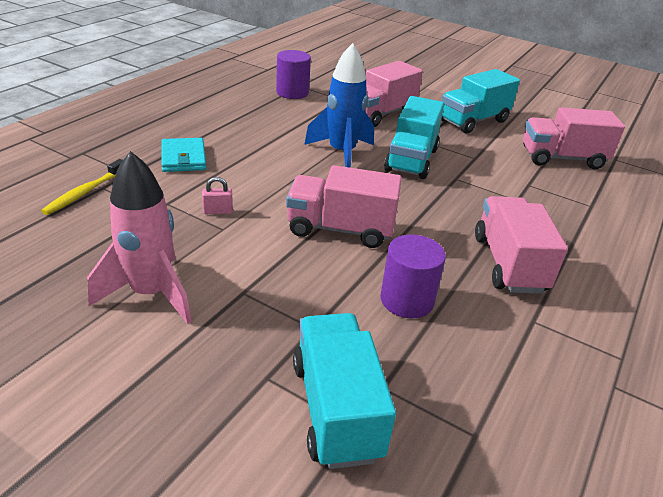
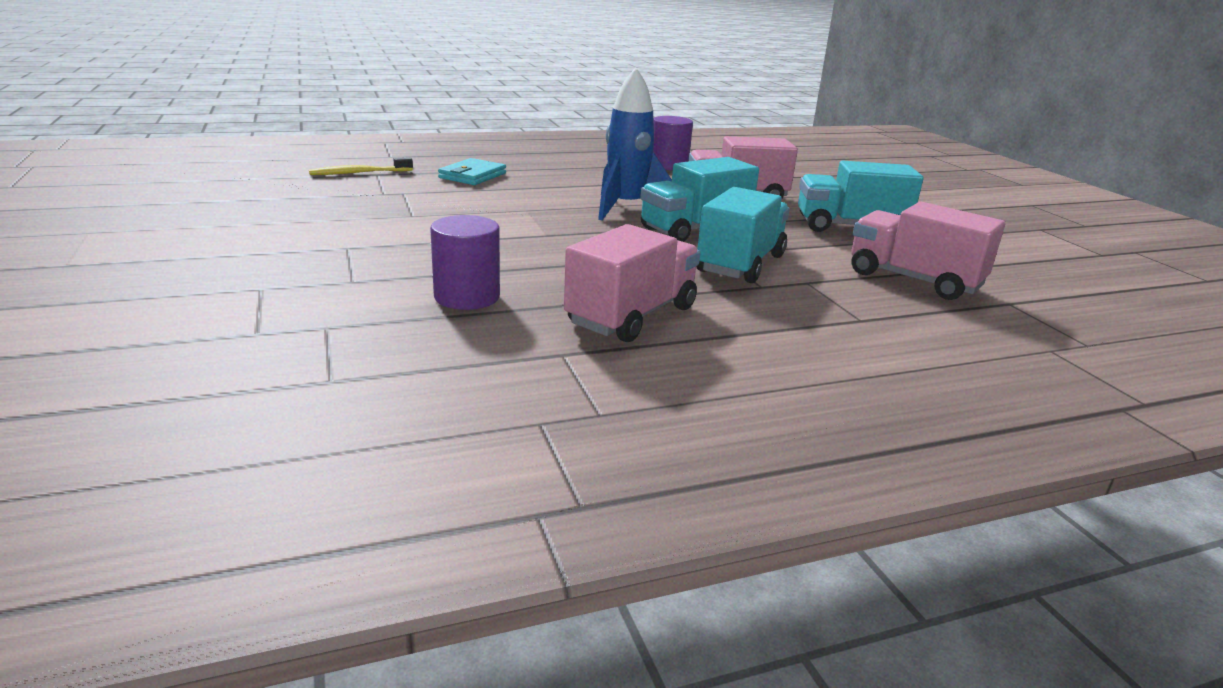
camera: 40 degrees right, 10 degrees down
pink rocket [87,151,192,324] -> none
pink padlock [202,177,233,214] -> none
pink truck [286,165,402,248] -> none
turquoise truck [293,313,396,469] -> turquoise truck moved to [696,187,790,283]

